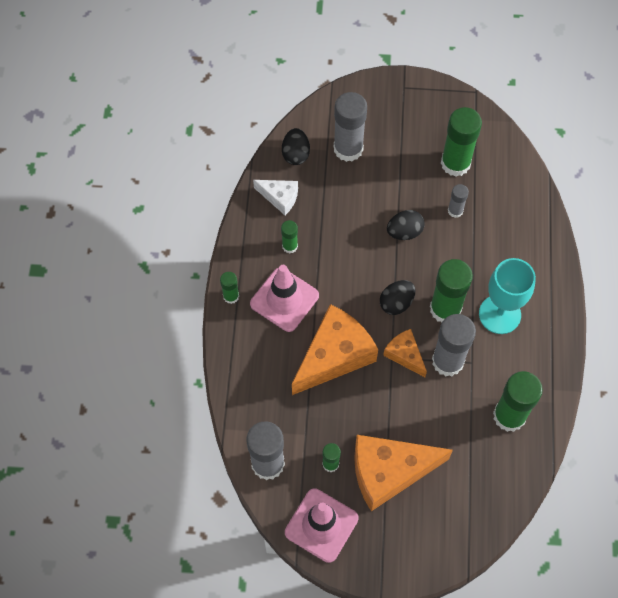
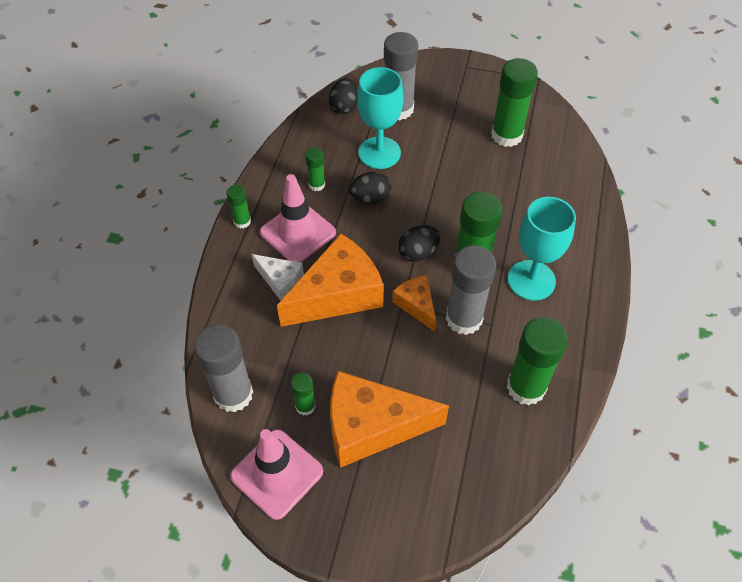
camera: 10 degrees right, 10 degrees down
white cheese [253,180,298,215] -> white cheese moved to [251,254,304,301]
black egg [387,210,425,240] -> black egg moved to [349,172,391,204]
grey glue stick [448,184,469,218] -> none
none -> turquoise goblet [357,67,403,169]

